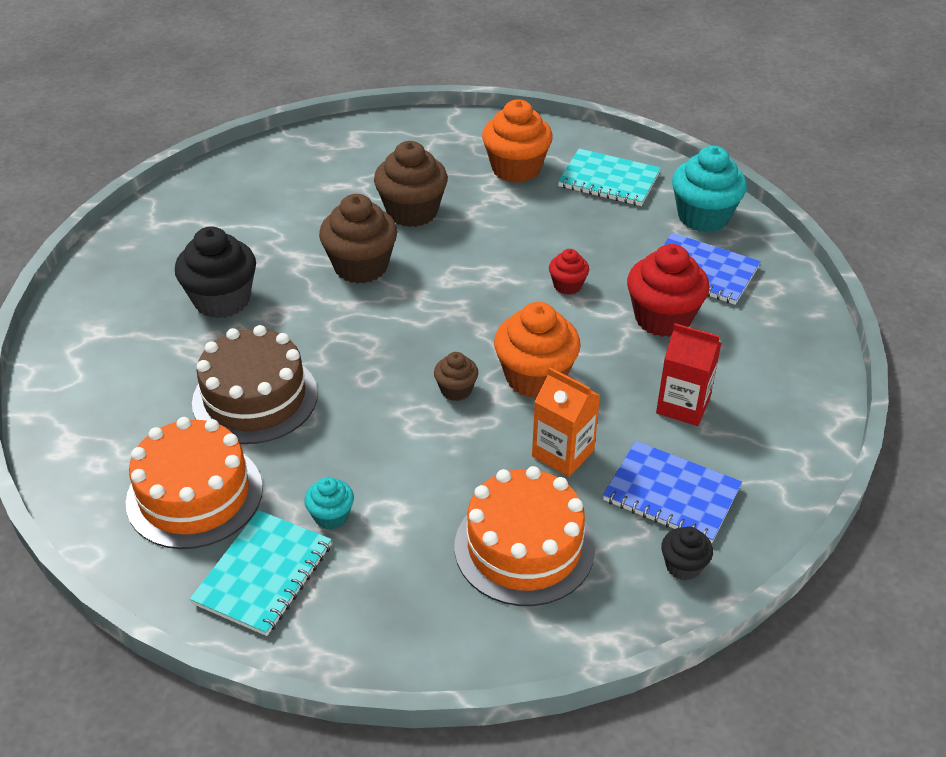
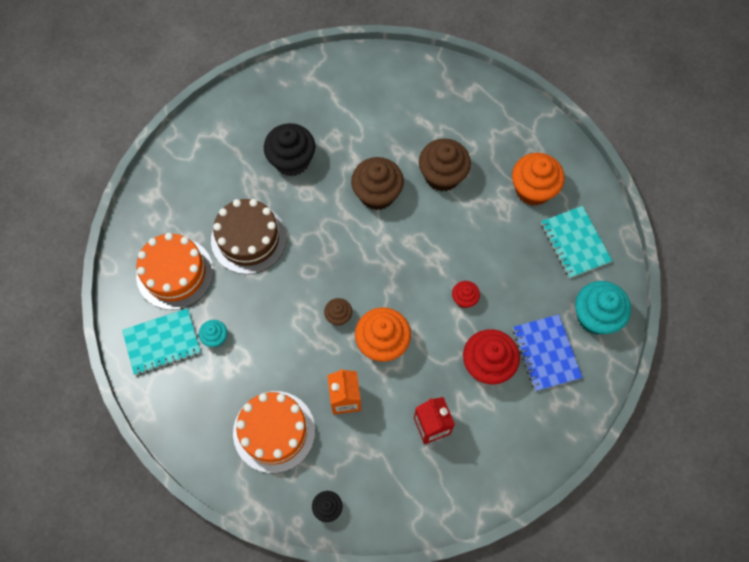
camera: 45 degrees right, 25 degrees up
blue notebook [603,441,742,543] -> none

